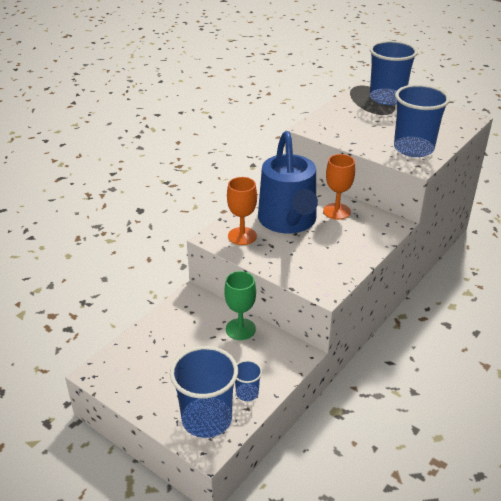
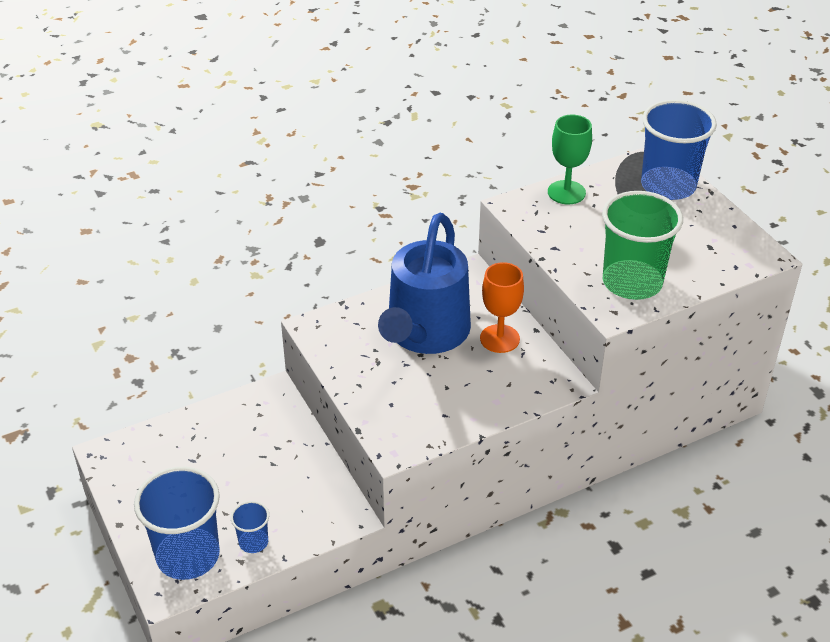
camera: 25 degrees right, 5 degrees up
green goblet [224,271,256,340] -> green goblet moved to [548,115,592,204]
orange goblet [227,177,257,245] -> none
blue cup [394,84,450,157] -> green cup [602,191,683,300]

